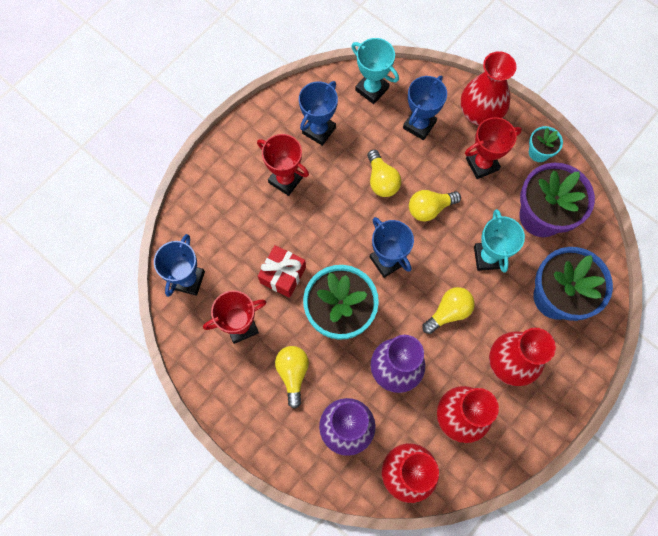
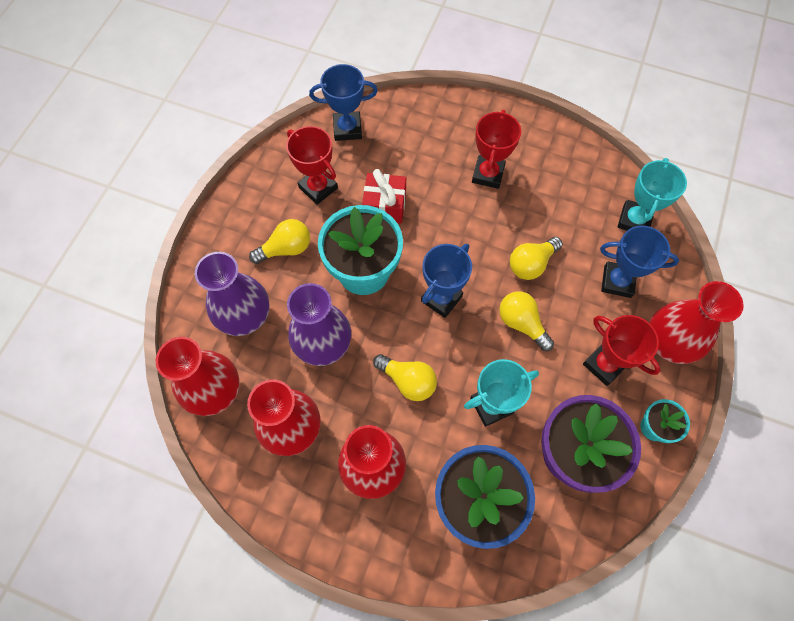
camera: 70 degrees right, 5 degrees down
blue trophy [299,81,338,146] -> none

